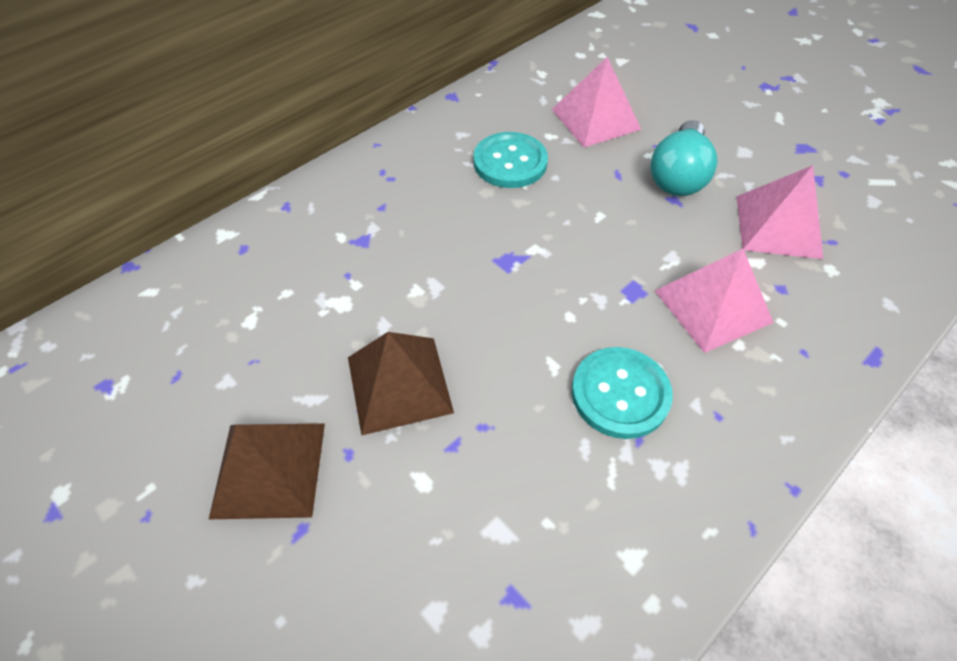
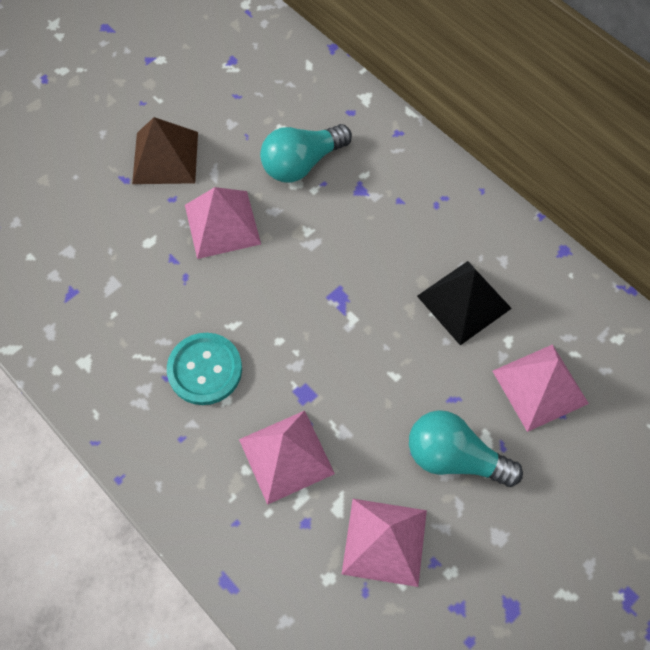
camera: 90 degrees right, 10 degrees up
brown pyramid [348,332,454,436] -> pink pyramid [185,187,261,259]
turquoise button [473,132,548,188] -> black pyramid [417,261,512,345]
none -> turquoise light bulb [260,124,352,182]

